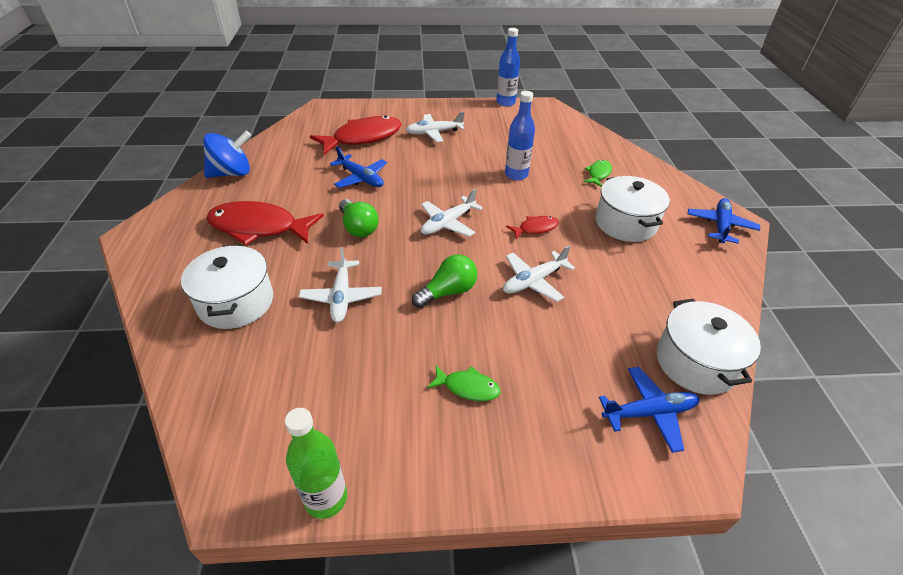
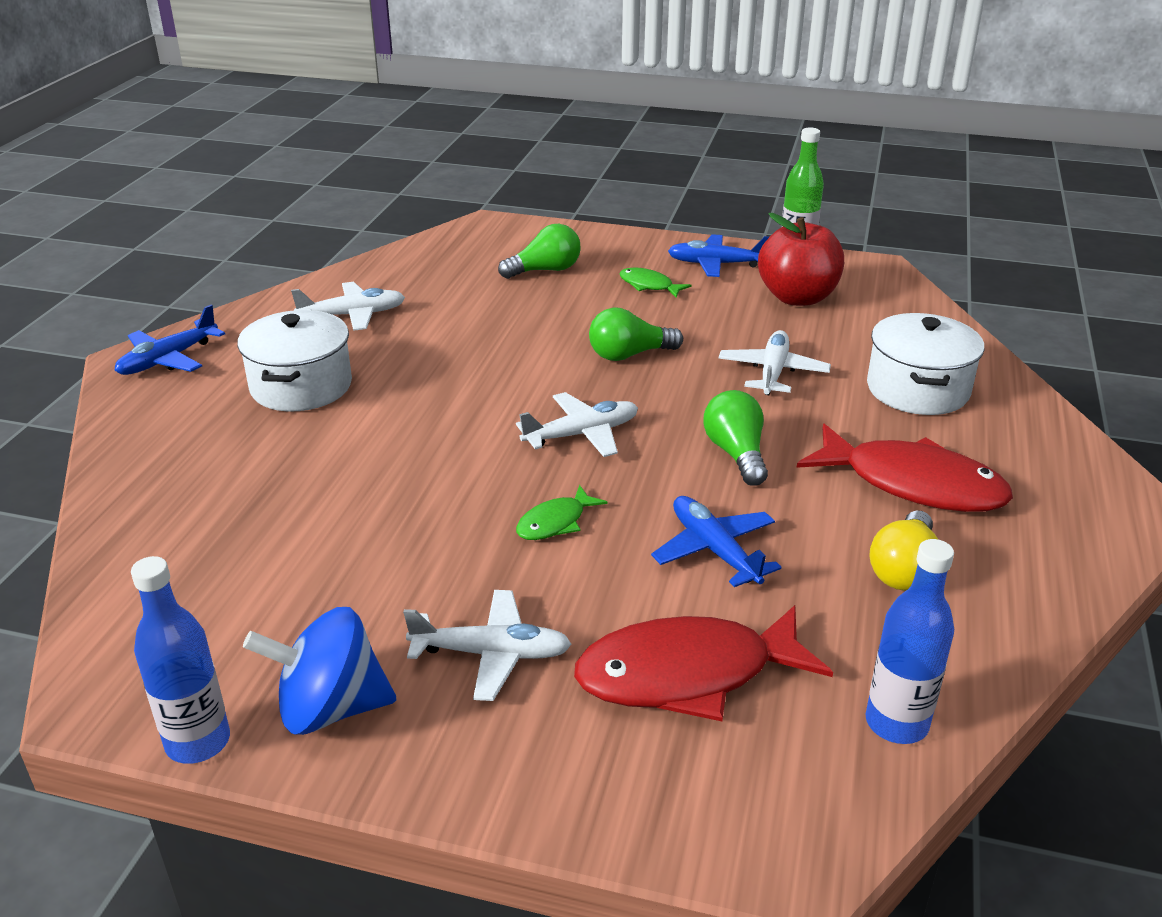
camera: 160 degrees left, 10 degrees down
blue spinning top [203,131,251,178] -> blue spinning top moved to [243,607,396,735]
white plane [503,246,575,302] -> white plane moved to [291,282,405,331]
blue bottle [505,91,535,181] -> blue bottle moved to [866,539,954,744]
red fish [506,216,559,239] -> none
green fish [583,160,612,187] -> green fish moved to [516,485,607,540]
blue plane [599,367,700,453] -> blue plane moved to [668,234,770,277]
white pot [657,299,761,395] -> none
none -> green light bulb [498,224,581,279]
none -> red apple [758,213,844,306]
none -> yellow light bulb [869,510,938,591]

